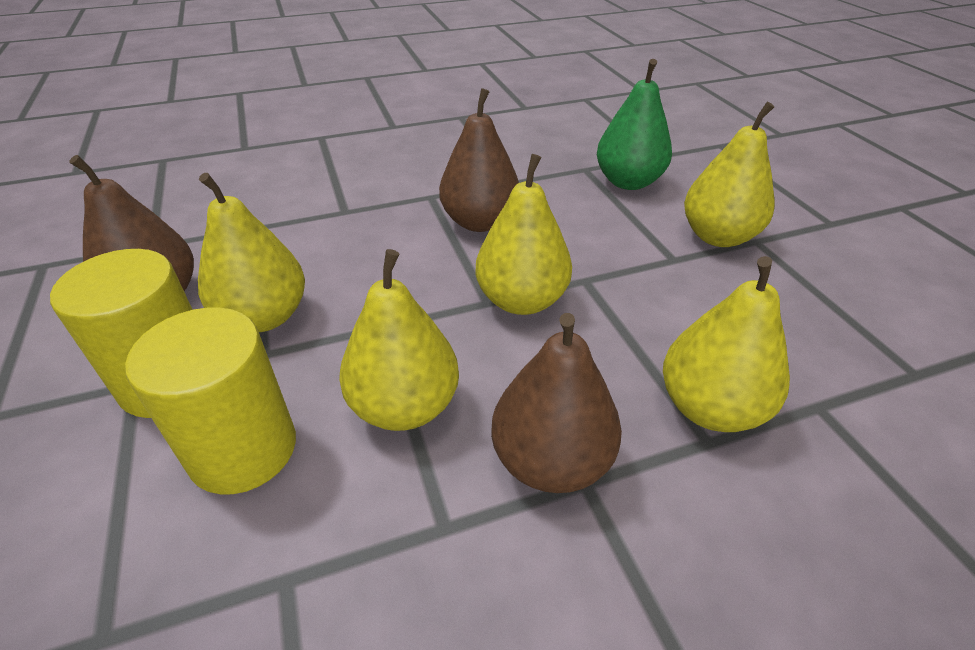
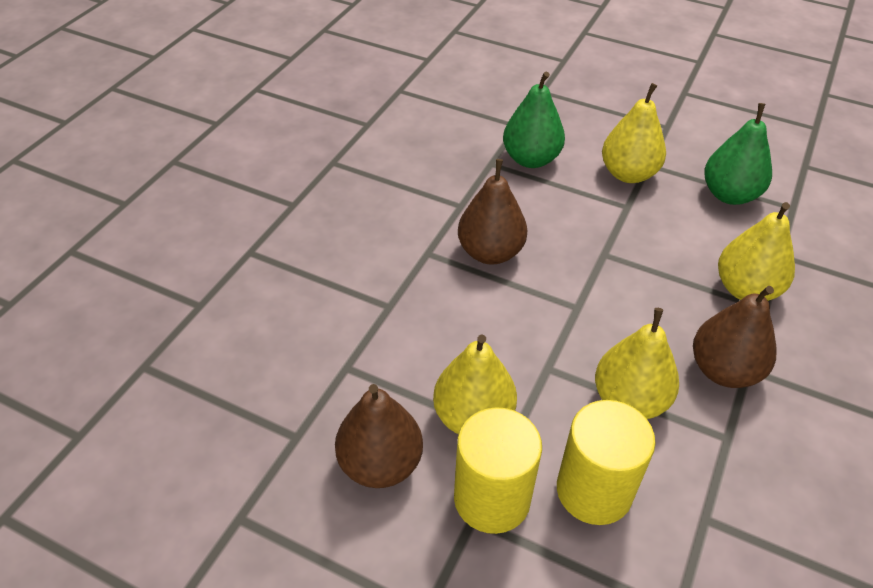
camera: 45 degrees left, 5 degrees up
yellow pear [475,154,572,315] -> none
none -> green pear [704,103,772,205]

